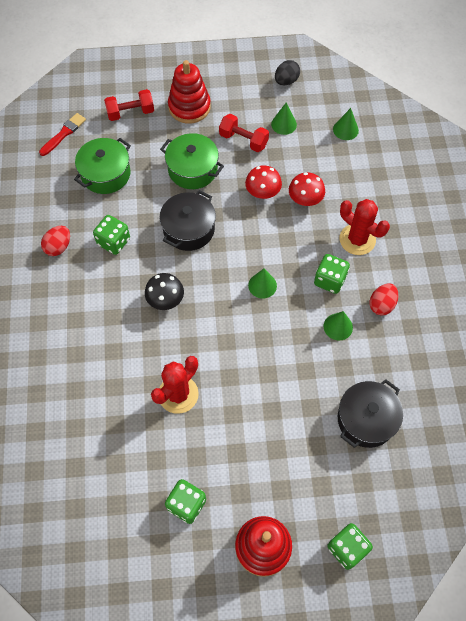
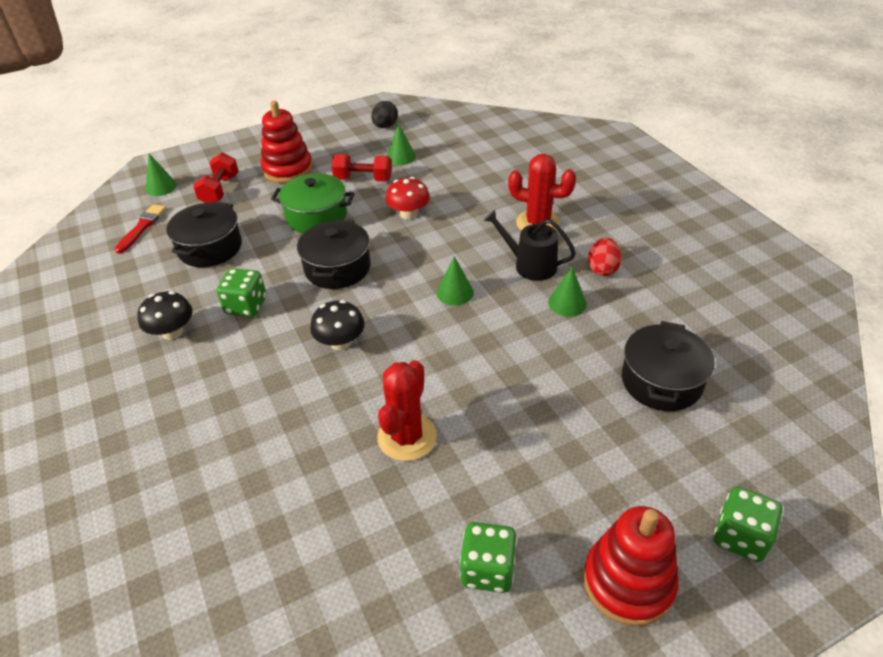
camera: 20 degrees left, 20 degrees down
red egg [41,226,70,256] -> black mushroom [138,291,193,340]
green pot [74,138,131,194] -> black pot [166,202,242,267]
red dumbbell [104,89,154,121] -> red dumbbell turned 45 degrees counterclockwise [193,152,239,203]
red mushroom [289,172,325,206] -> none
green dice [314,254,350,294] -> black watering can [484,210,576,281]
green cone [333,108,359,140] -> green cone moved to [146,154,177,196]

